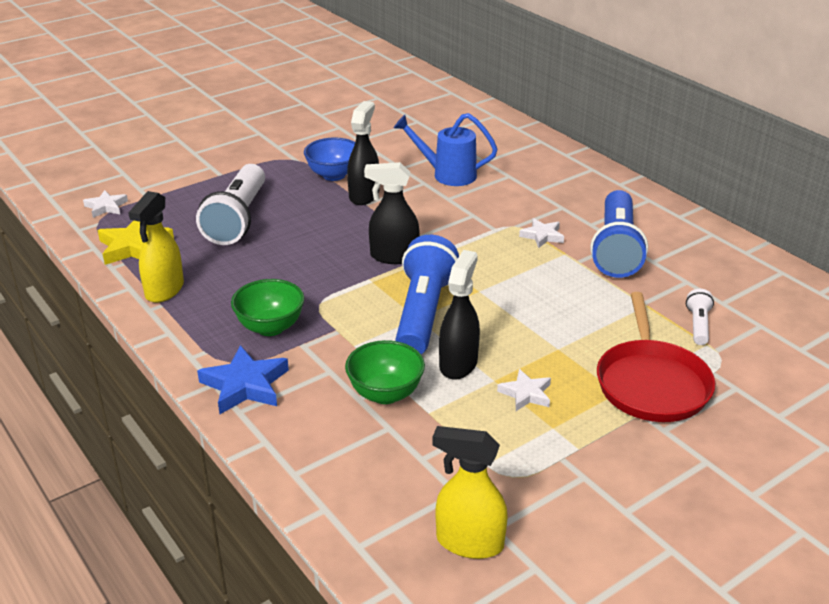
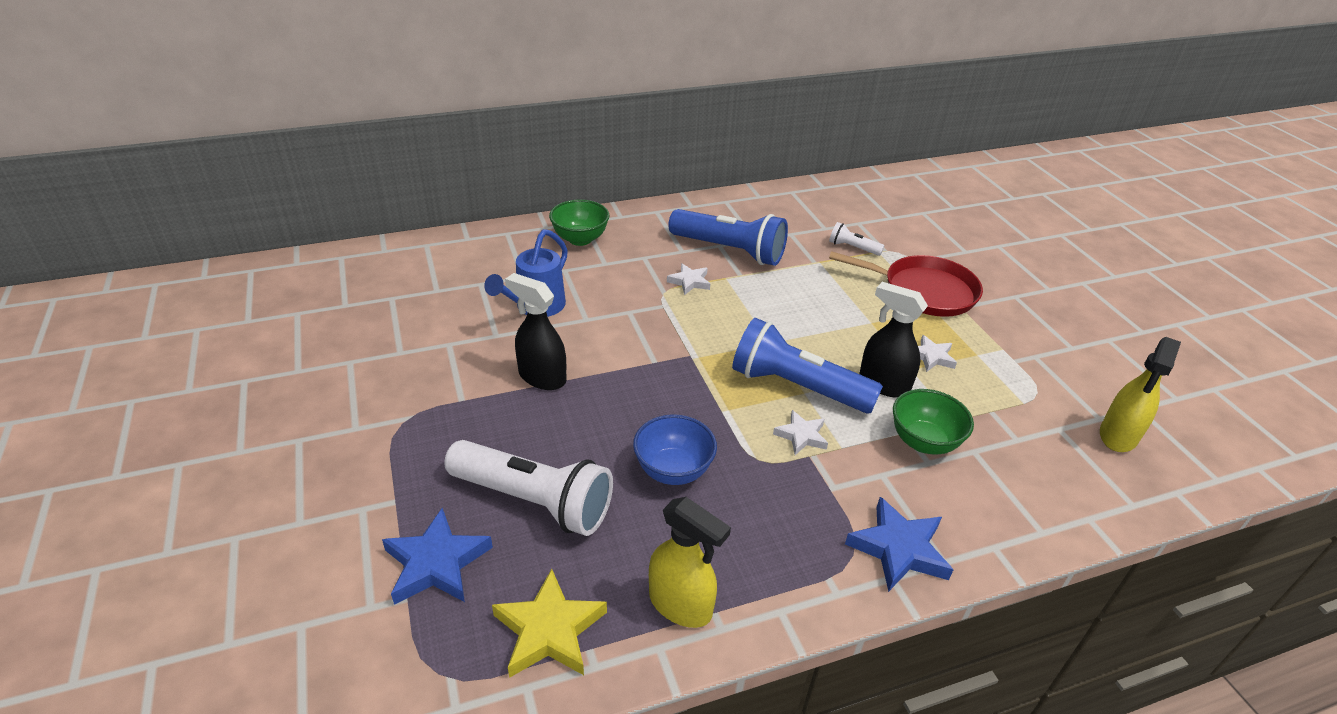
camera: 75 degrees left, 5 degrees up
white star [83,190,128,218] -> white star moved to [773,410,828,455]
green bowl [231,279,305,336] -> green bowl moved to [549,199,610,246]
blue bowl [304,137,355,181] -> blue bowl moved to [633,414,717,485]
black spray bottle [364,162,420,264] -> none
none -> blue star [382,508,493,605]

